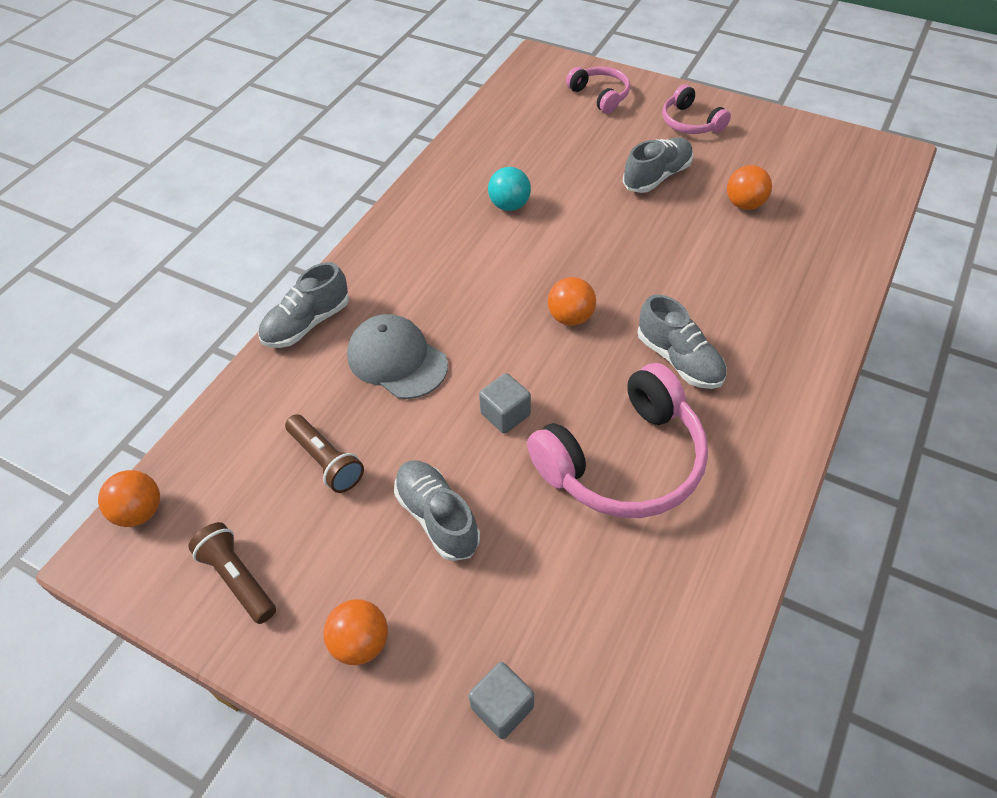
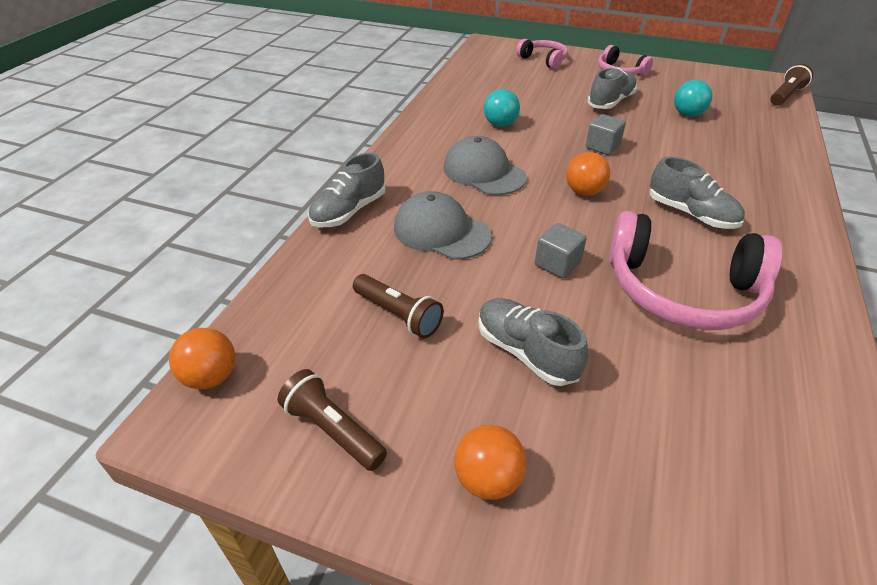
camera: 10 degrees left, 10 degrees down
grey cube [469,662,534,739] -> grey cube moved to [586,114,626,155]
pink headphones [527,363,708,518] -> pink headphones turned 60 degrees clockwise [609,211,782,330]
orange ball [727,165,772,210] -> turquoise ball [674,80,712,117]
none -> grey cap [444,136,527,195]
none -> brown flashlight [770,64,813,106]

